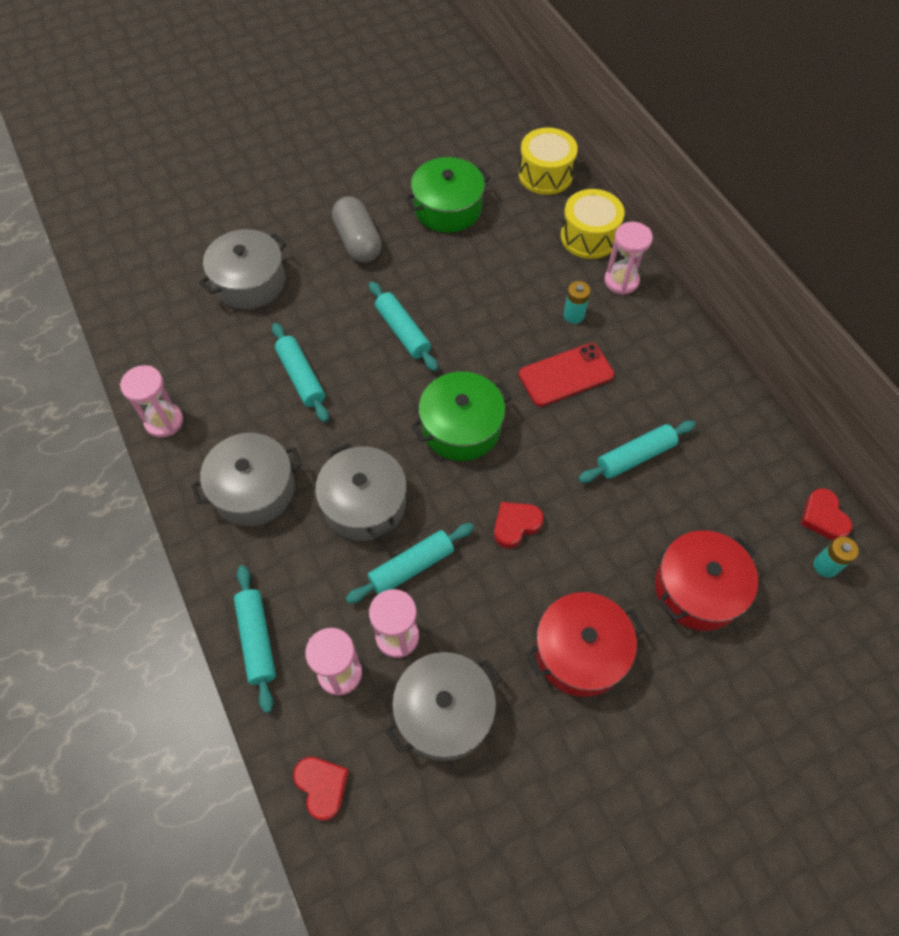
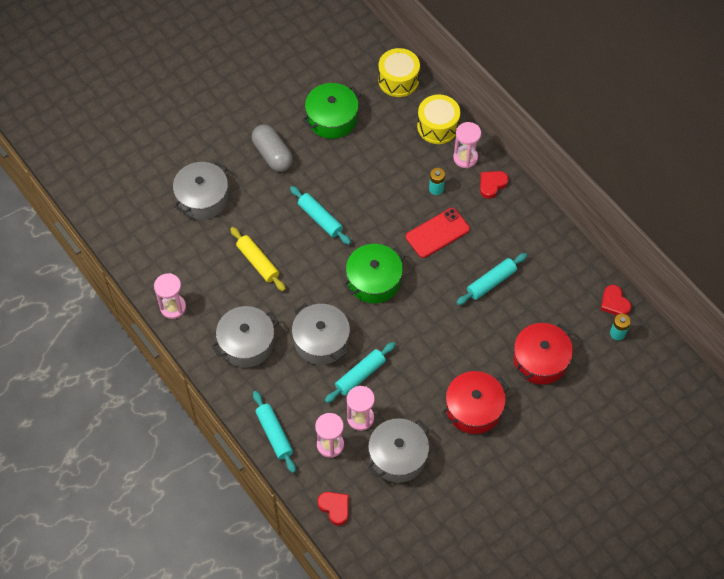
camera: 10 degrees left, 0 degrees up
turquoise rolling pin [272,323,329,422] -> yellow rolling pin [230,227,286,291]
red heart [494,502,544,548] -> red heart moved to [480,171,509,199]

